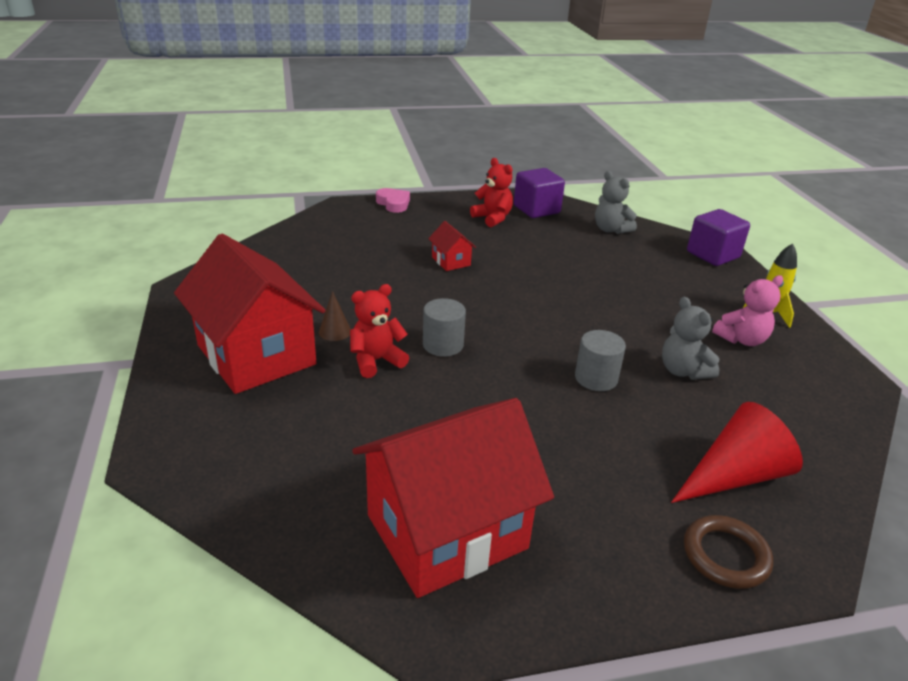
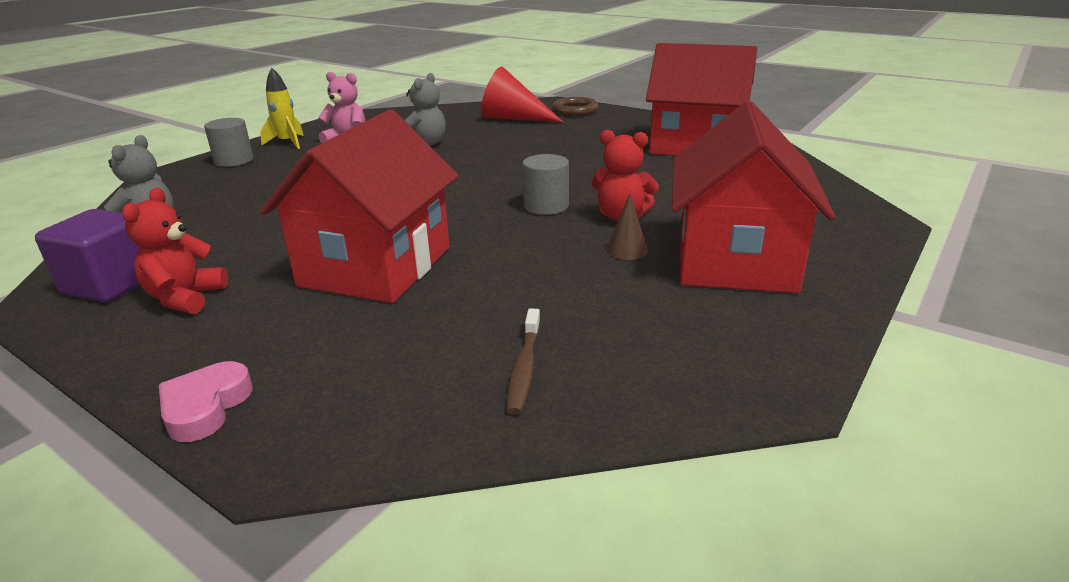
camera: 130 degrees left, 5 degrees down
red house [428,221,476,271] -> red house [260,110,458,303], size x2.44
grey cylinder [575,330,626,391] -> grey cylinder moved to [204,118,254,167]
purple cube [687,209,750,266] -> none
none -> brown toothbrush [507,308,540,415]

